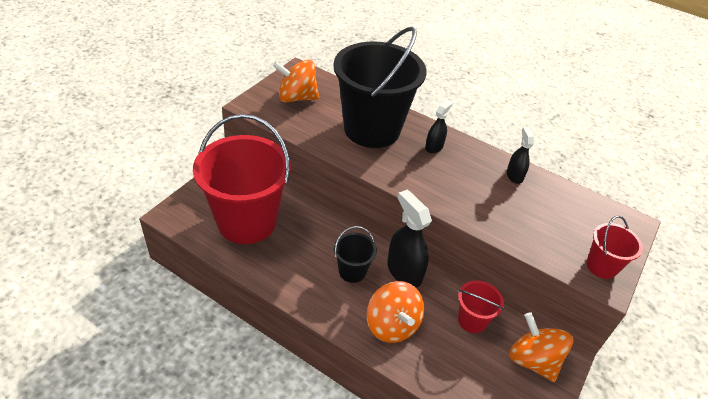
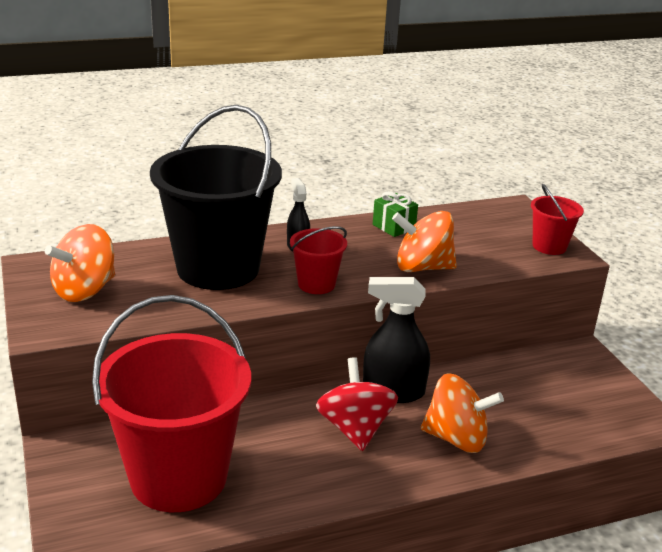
camera: 50 degrees left, 15 degrees down
black bucket [334,226,377,283] -> red spinning top [316,357,398,451]
red bucket [458,280,504,333] -> red bucket moved to [290,226,347,294]
black spray bottle [507,127,534,184] -> green gift [373,191,418,237]
orange spinning top [509,312,573,382] -> orange spinning top moved to [392,211,457,272]

